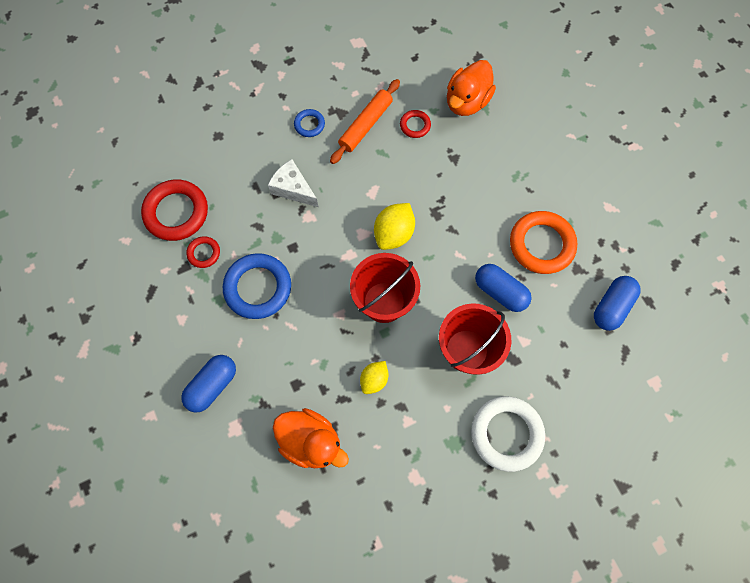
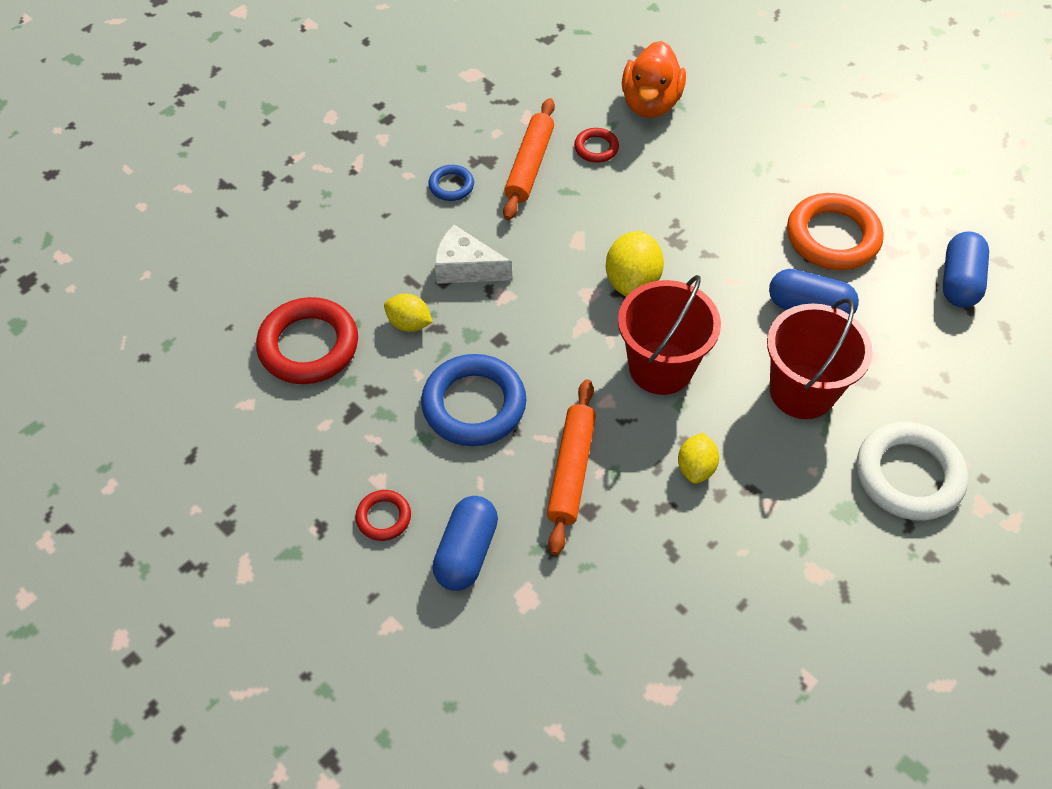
camera: 20 degrees left, 15 degrees down
red ring [186,236,220,268] -> red ring moved to [355,490,411,541]
orange duck [273,408,349,468] -> none
none -> yellow lemon [384,294,433,332]
none -> orange rolling pin [547,379,596,555]

